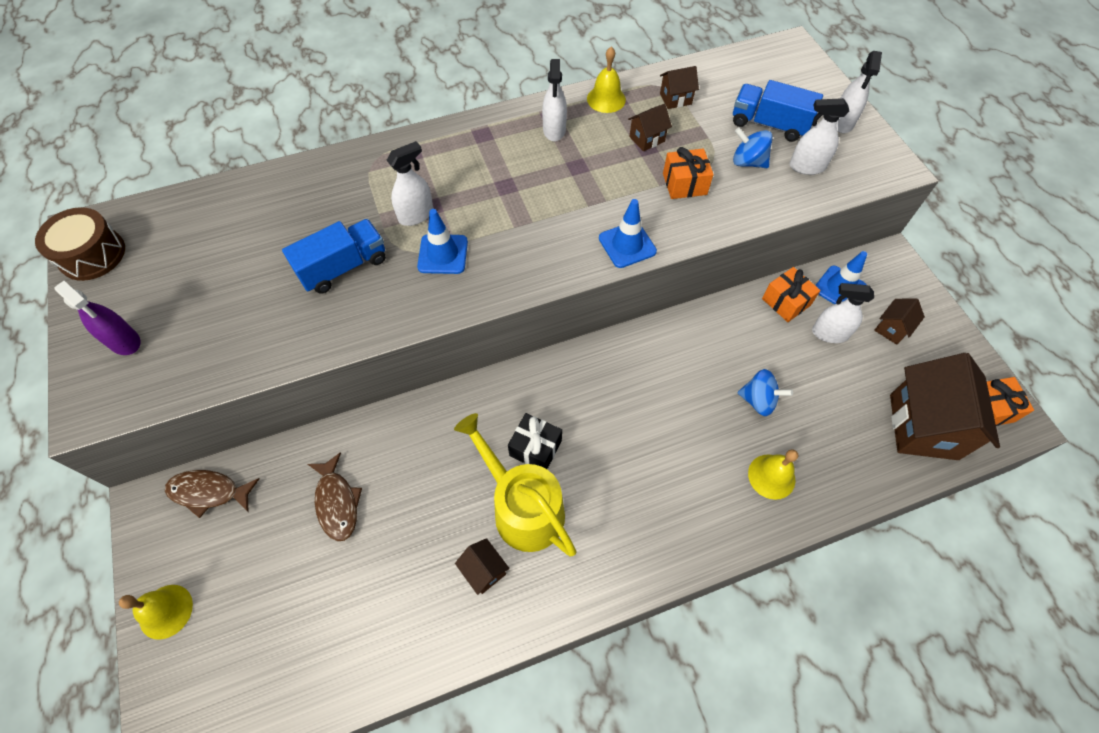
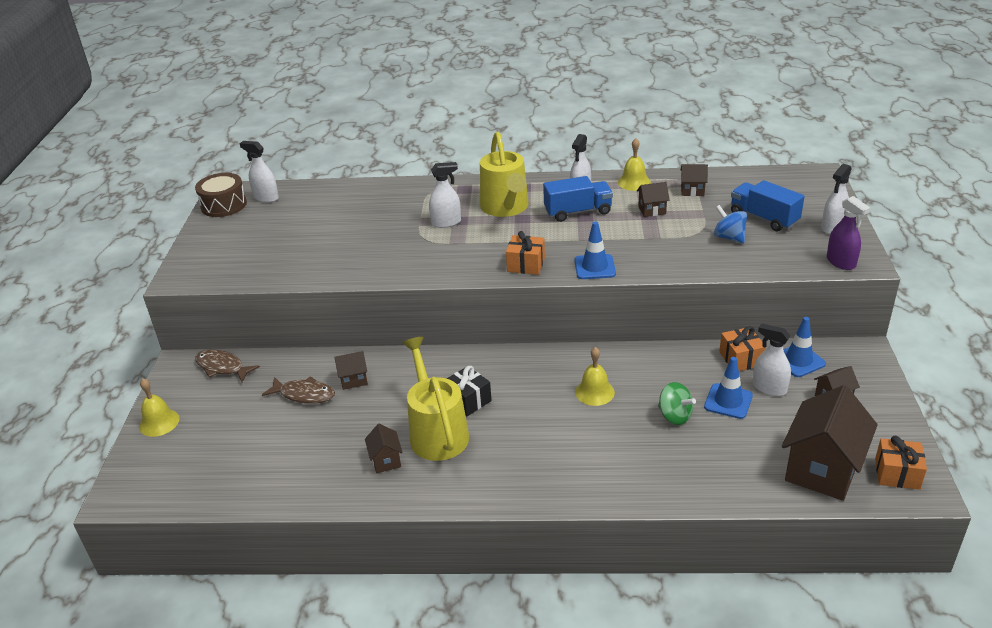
camera: 25 degrees right, 25 degrees down
purple spray bottle [55,281,140,355] -> purple spray bottle moved to [827,196,870,270]
blue truck [282,219,386,294] -> blue truck moved to [543,176,613,222]
brown fish [308,452,362,541] -> brown fish turned 75 degrees counterclockwise [262,376,335,404]
blue traffic cone [417,209,468,274] -> blue traffic cone moved to [704,357,753,419]
orange gift [663,147,714,199] -> orange gift moved to [506,231,545,275]
blue spinning top [738,369,793,416] -> green spinning top [658,382,696,425]
yellow bell [748,449,798,500] -> yellow bell moved to [575,347,615,406]
white spray bottle [790,98,849,175] -> white spray bottle moved to [239,141,279,203]
none -> brown house [334,351,368,390]
none -> yellow watering can [480,132,529,217]

